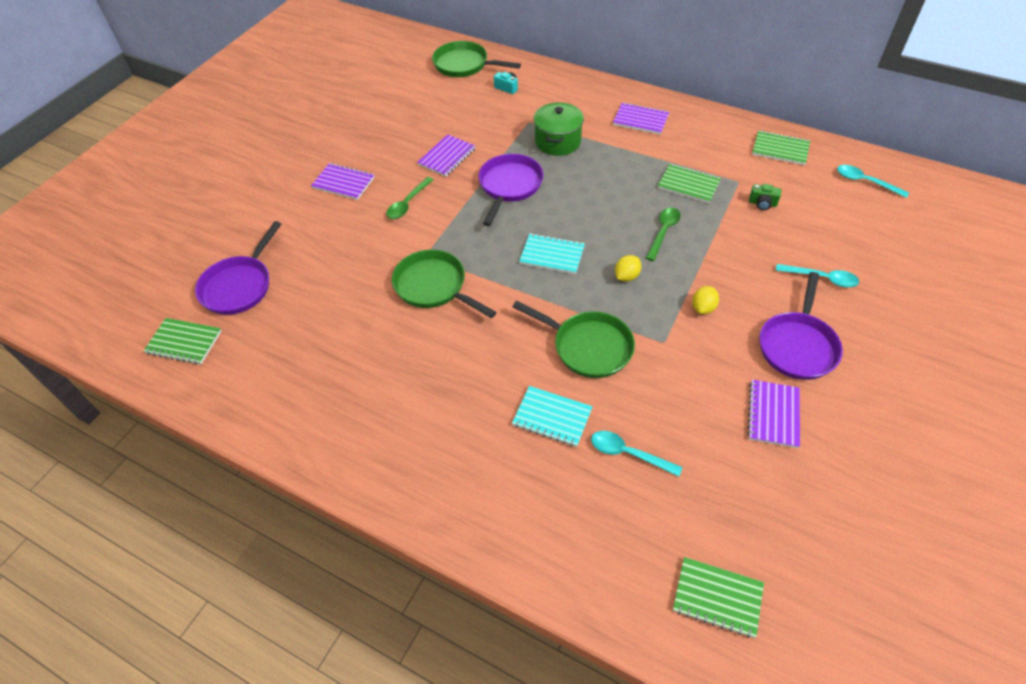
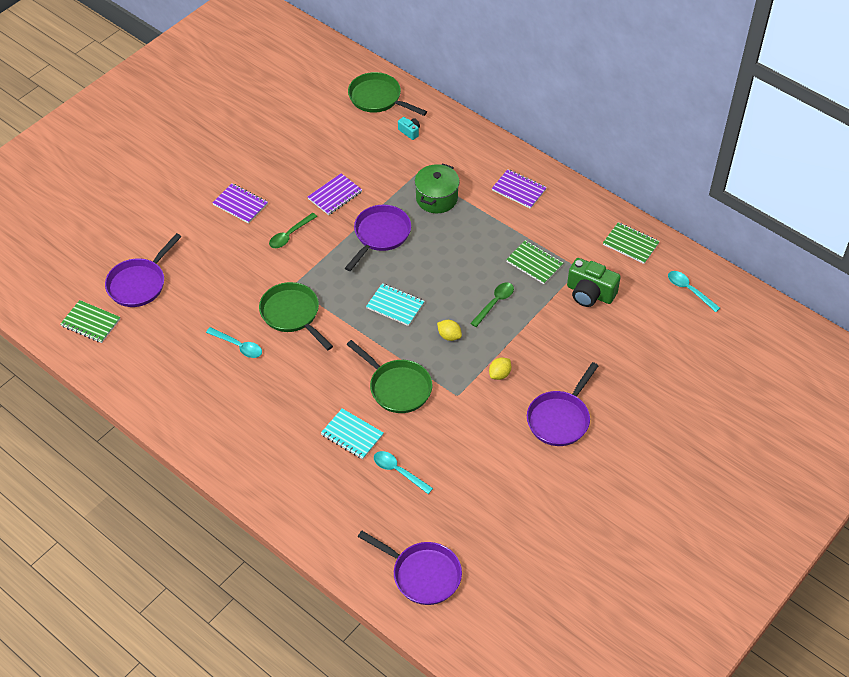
camera: 10 degrees right, 0 degrees up
yellow lemon [615,255,641,282] -> yellow lemon turned 75 degrees clockwise [437,320,462,341]
green notebook [673,557,764,638] -> purple pan [358,531,462,605]
purple notebook [747,380,800,448] -> none
green camera [749,184,781,210] -> green camera [567,258,621,307], size x2.02
turquoise spoon [776,264,859,287] -> turquoise spoon moved to [206,327,262,358]

